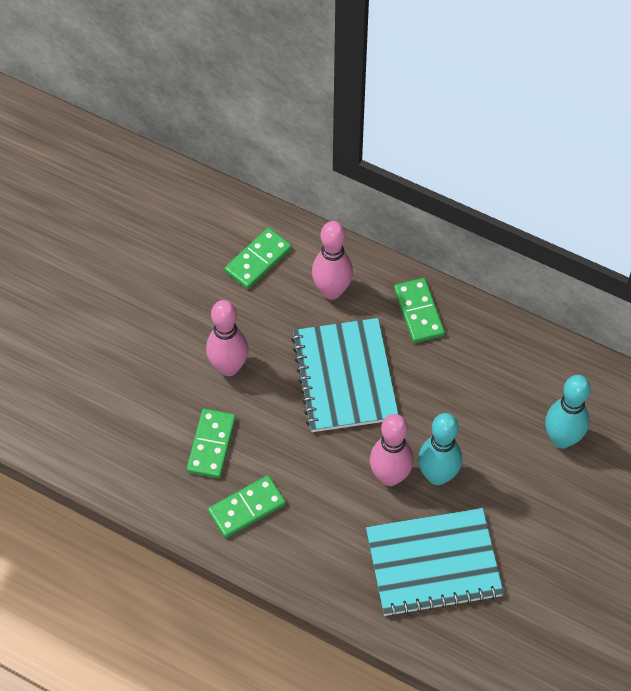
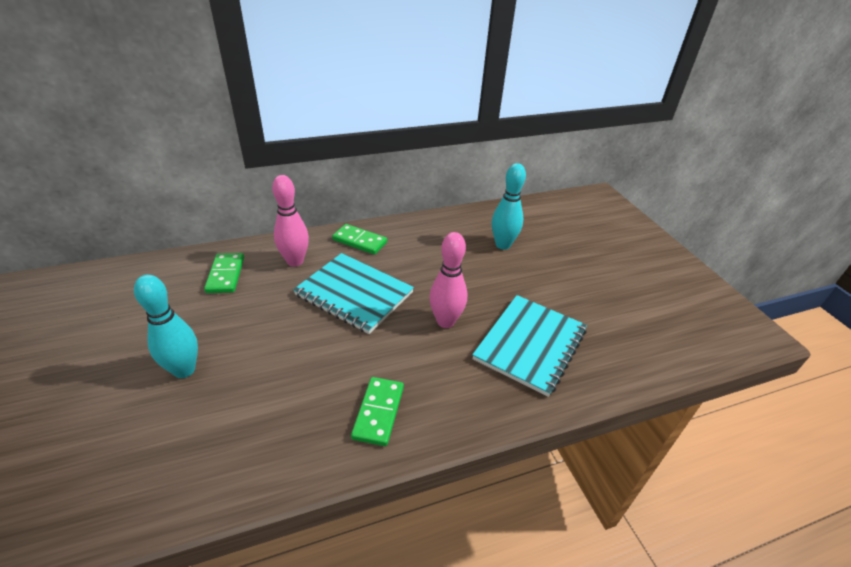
camera: 50 degrees left, 20 degrees down
green domino [187,409,236,478] -> none
pink bowling pin [206,300,249,376] -> none
turquoise bowling pin [418,413,462,485] -> turquoise bowling pin moved to [134,275,198,378]

